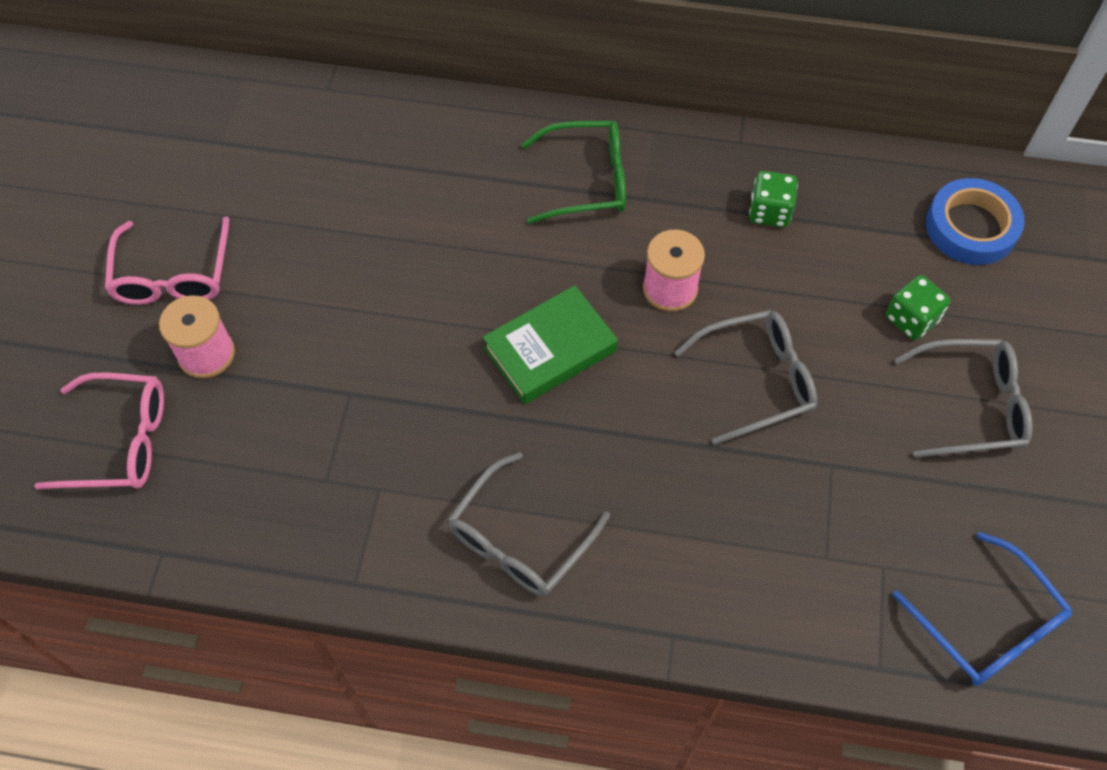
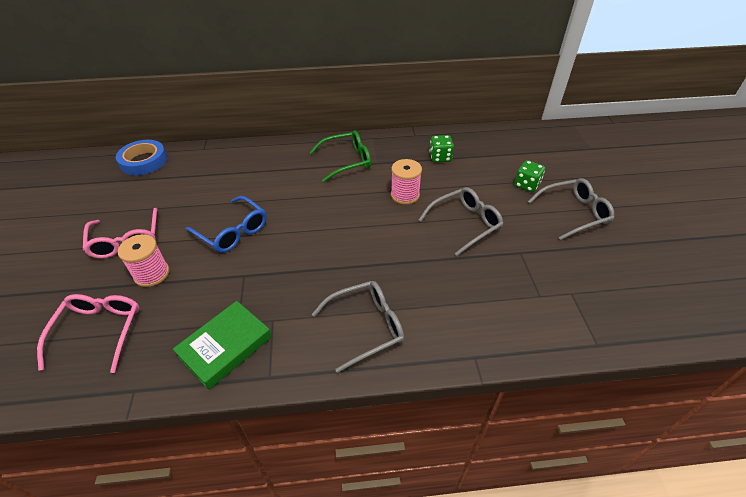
camera: 15 degrees left, 15 degrees down
pink glasses [34,372,164,490] -> pink glasses turned 75 degrees counterclockwise [37,294,139,373]
grey glasses [448,452,610,596] -> grey glasses turned 135 degrees counterclockwise [312,281,404,373]
green book [483,285,618,404] -> green book moved to [173,301,272,390]
blue glasses [892,532,1073,686] -> blue glasses moved to [186,196,267,253]
blue tape [926,178,1024,265] -> blue tape moved to [116,140,167,175]

